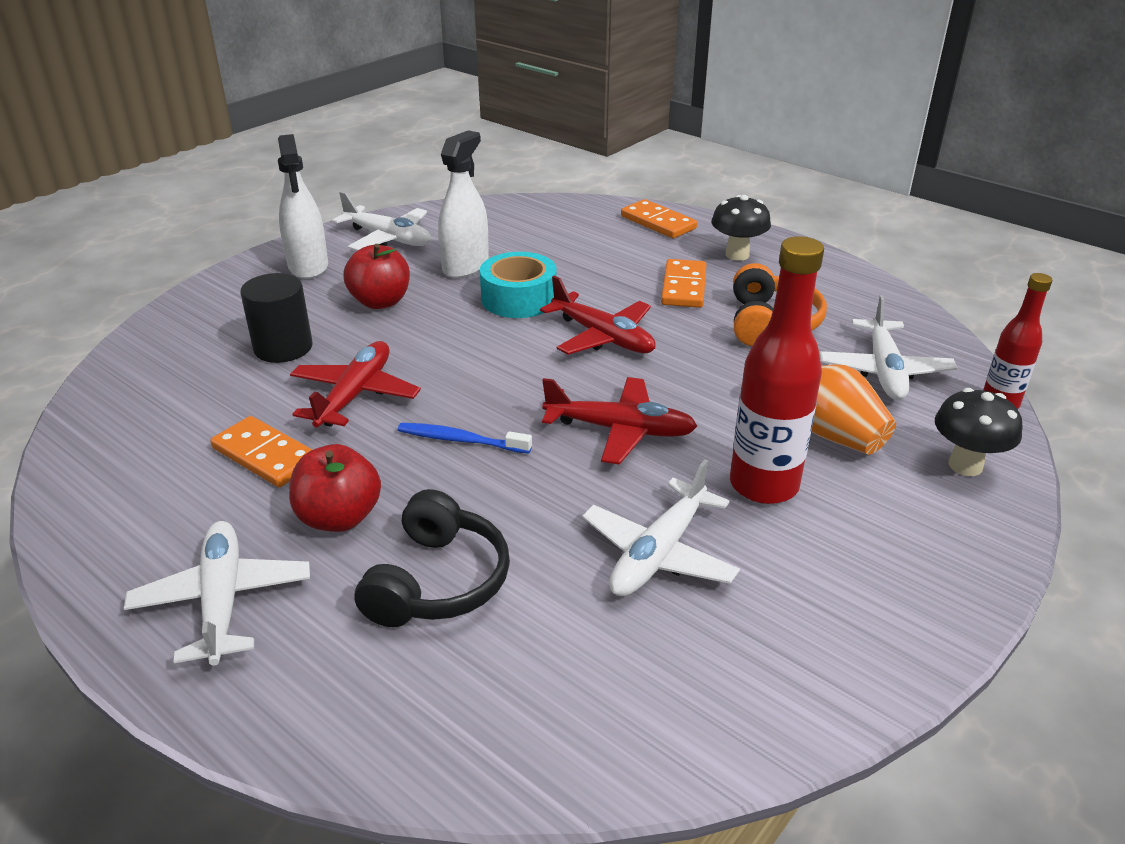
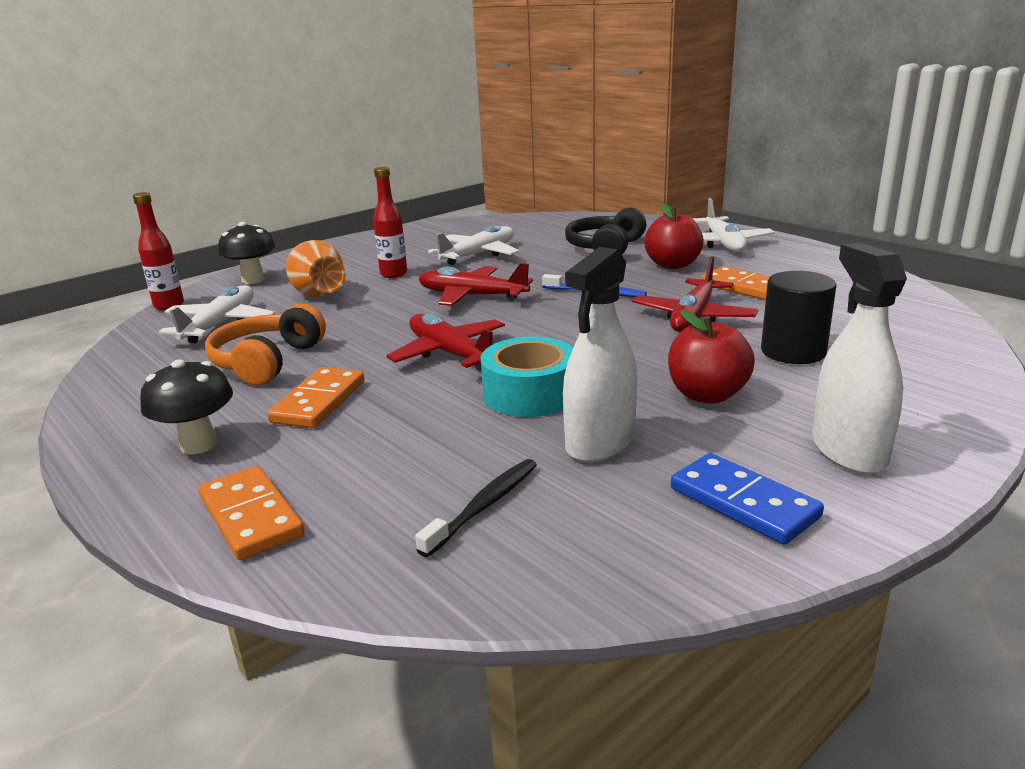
camera: 170 degrees left, 10 degrees down
white plane [332,191,431,251] -> blue domino [671,453,824,545]
red bottle [730,236,824,504] -> red bottle [373,167,407,278], size x0.60
none -> black toothbrush [415,459,537,557]

